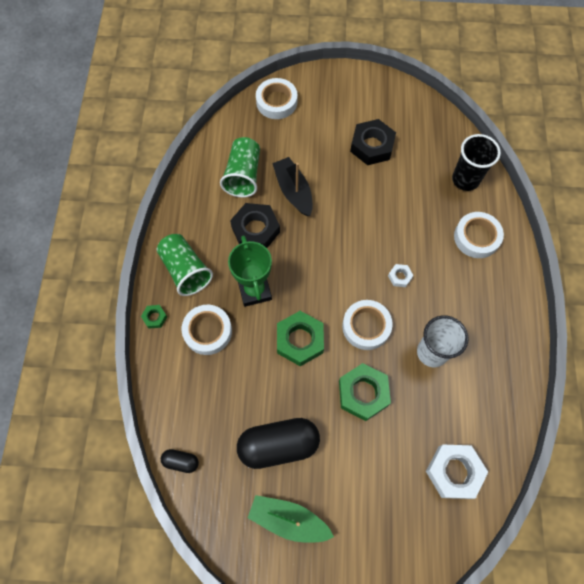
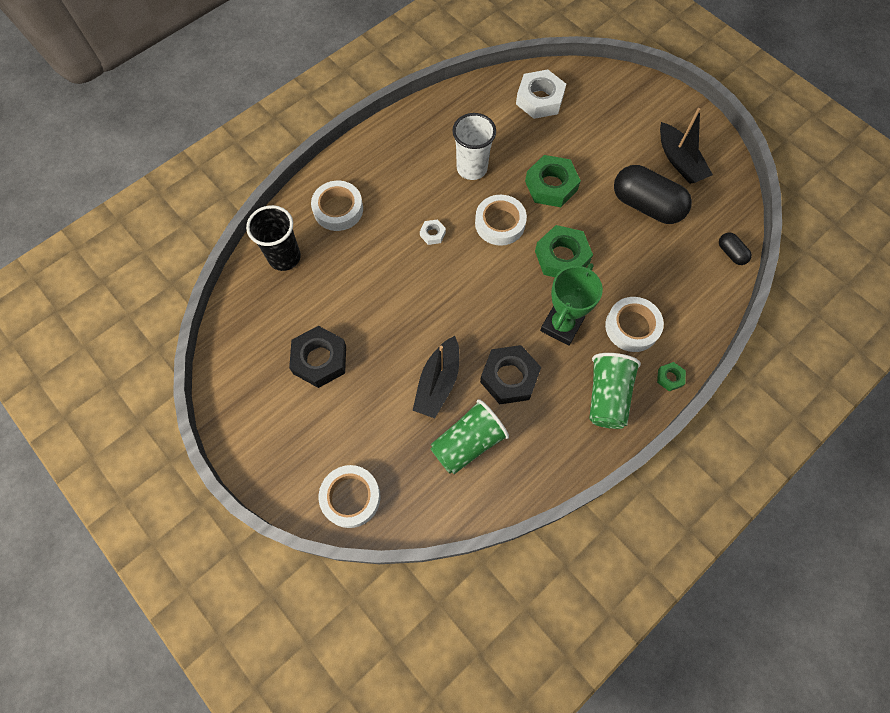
camera: 135 degrees left, 0 degrees up
green boat [248,495,334,543] -> black boat [660,108,713,184]

